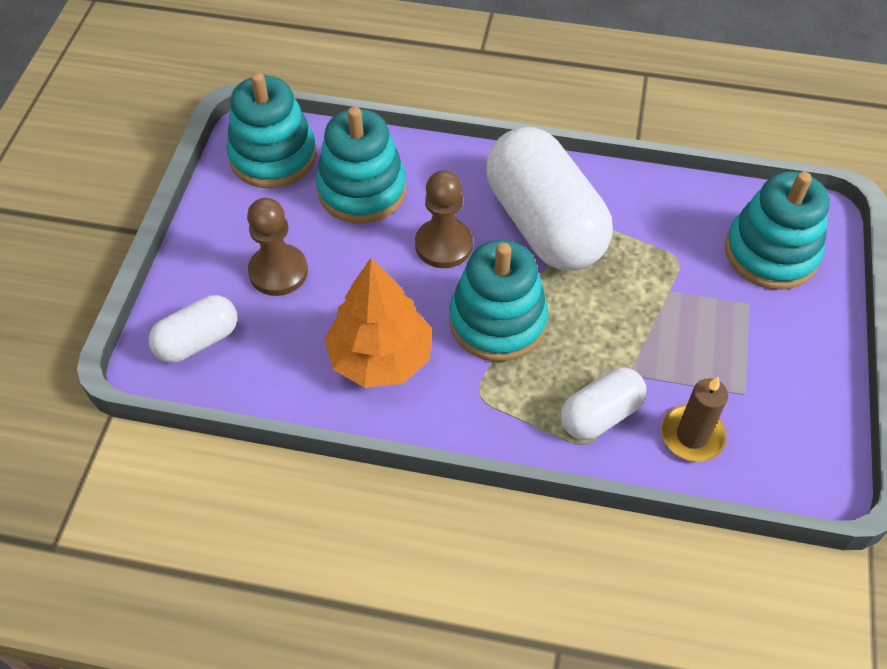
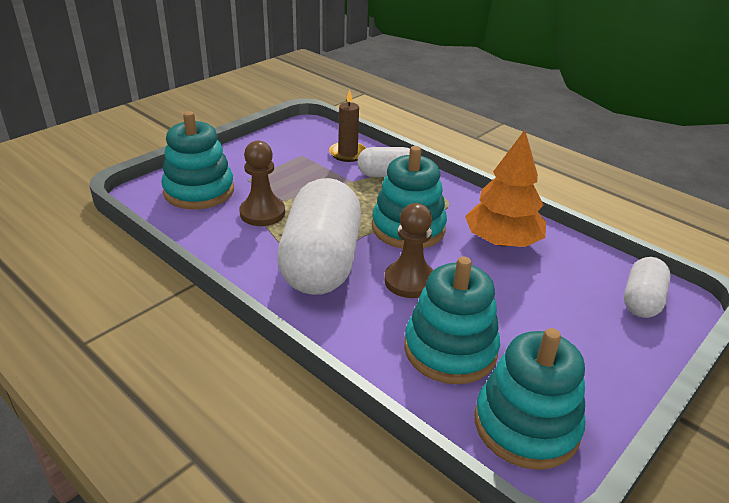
camera: 150 degrees left, 20 degrees down
white capsule [149,295,238,363] -> white capsule turned 60 degrees counterclockwise [624,257,671,318]
brown pawn [247,198,308,296] -> brown pawn moved to [239,141,285,226]

